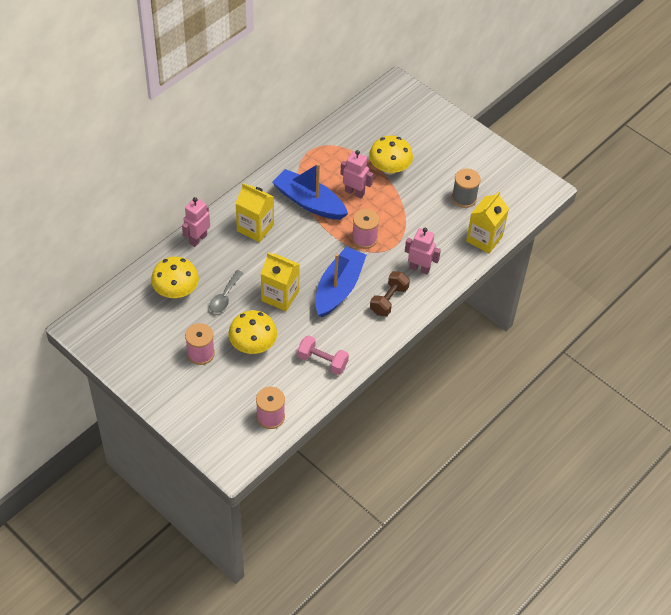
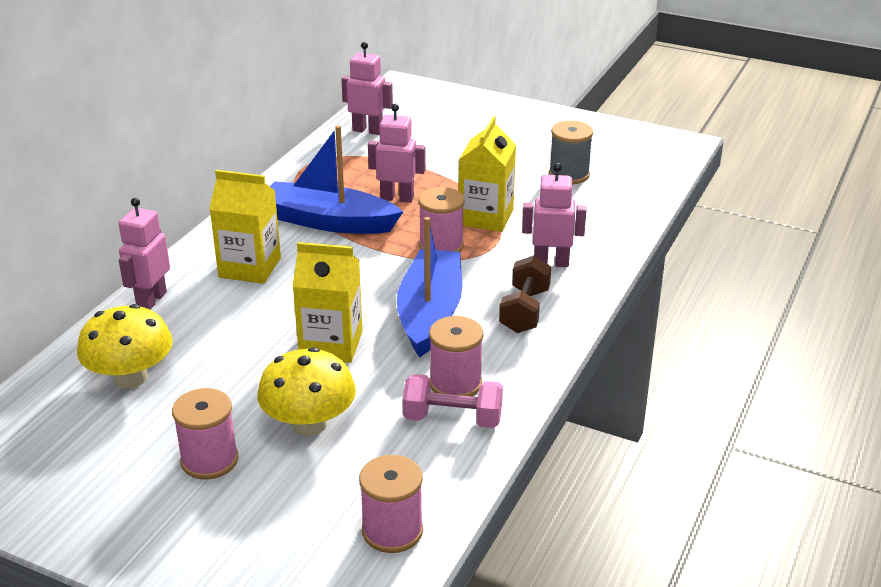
camera: 15 degrees left, 20 degrees down
grey spoon [209,270,243,313] -> none
yellow mushroom [369,136,413,175] -> none
yellow carton [466,191,509,254] -> yellow carton moved to [459,116,516,232]
none -> pink robot [341,42,393,135]
none -> pink spool [429,316,483,396]

